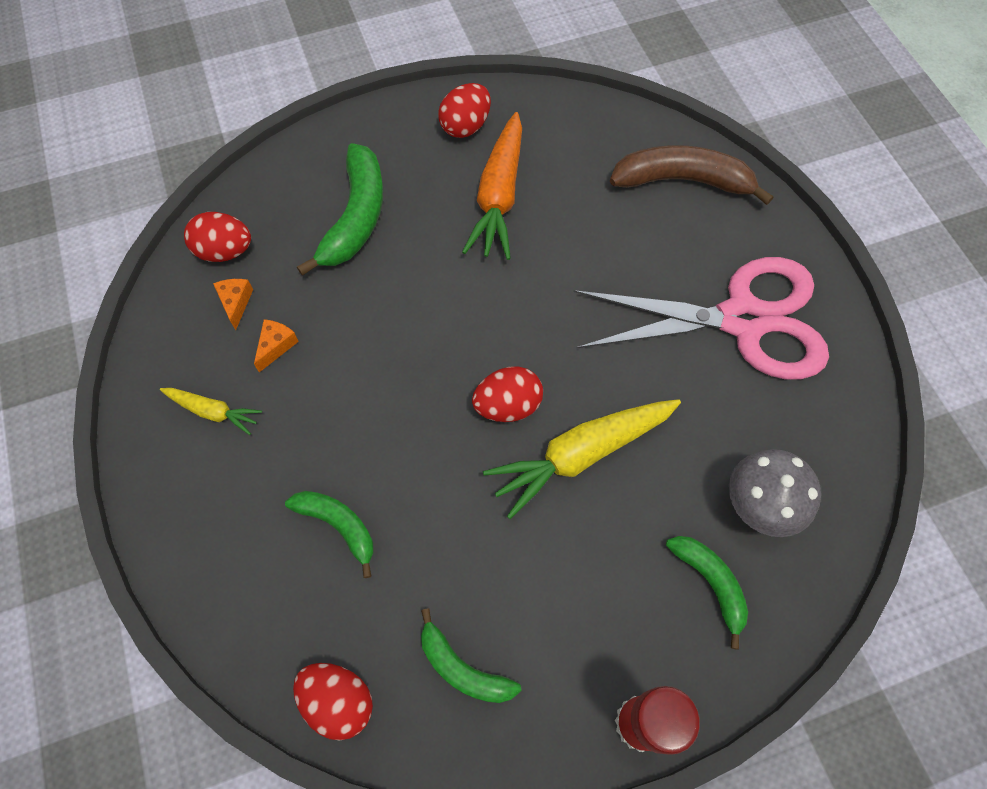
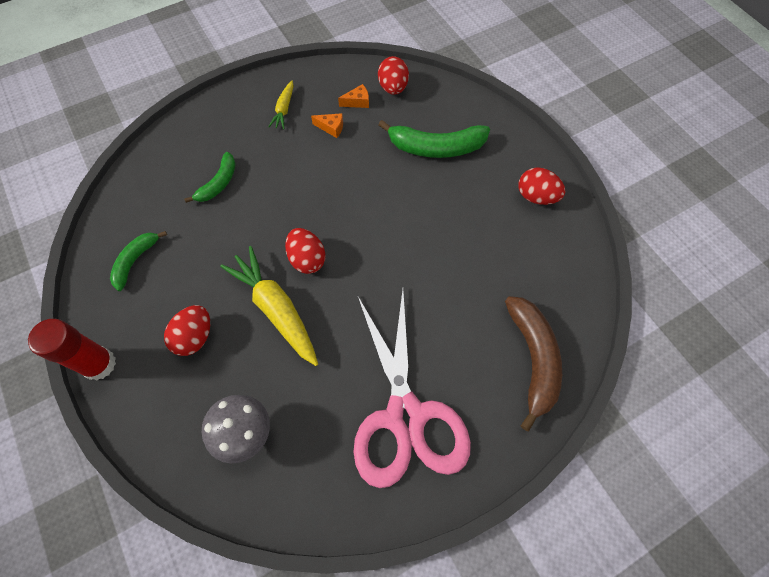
camera: 80 degrees right, 0 degrees up
red egg [293,663,373,740] -> red egg moved to [164,305,210,356]
orange carrot [462,112,522,260] -> none
green banana [666,536,748,649] -> none

